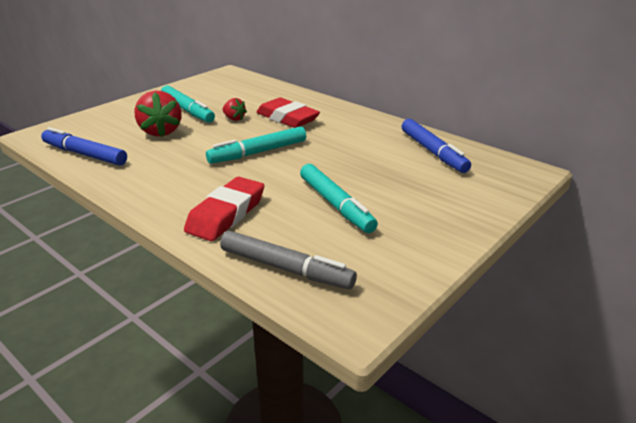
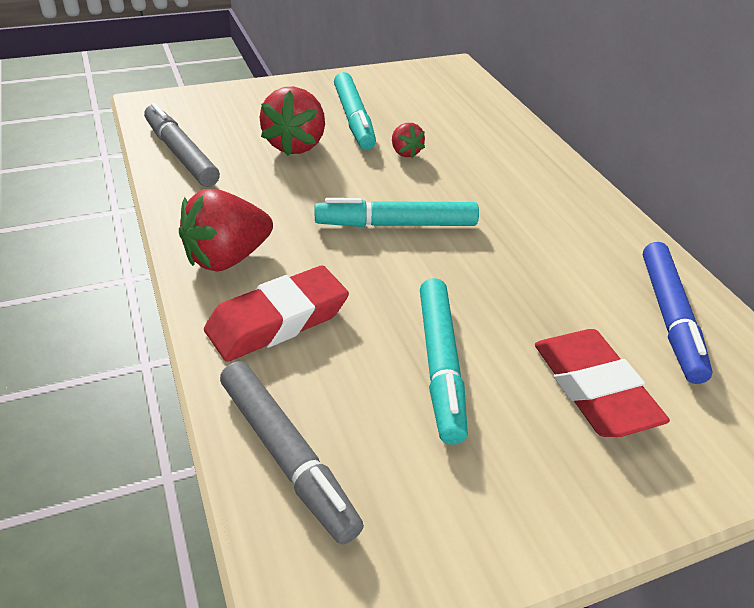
camera: 25 degrees right, 10 degrees up
blue marker [41,127,127,166] -> grey marker [144,103,220,187]
red eraser [256,98,320,128] -> red eraser moved to [535,329,670,437]
none -> red strawberry [179,189,273,272]

